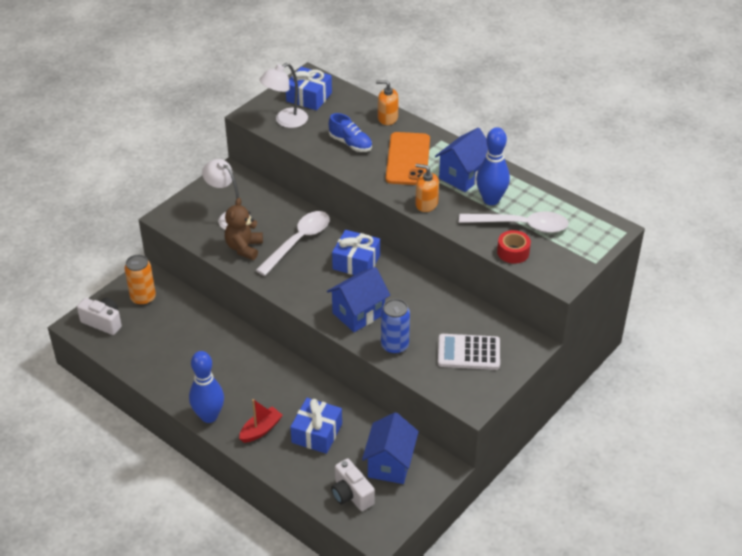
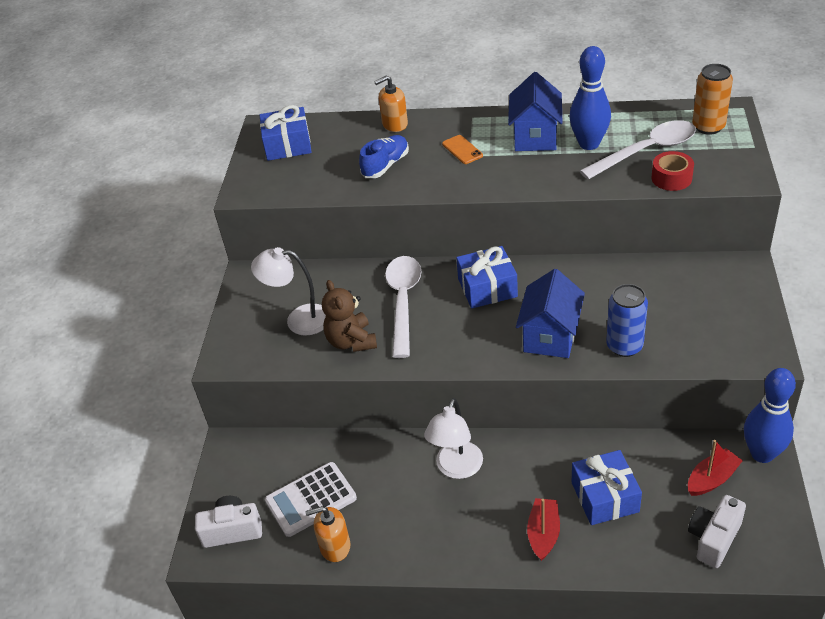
camera: 30 degrees left, 0 degrees up
orange can [125,255,156,306] -> orange can moved to [692,64,733,135]
blue bowling pin [189,351,224,423] -> blue bowling pin moved to [744,368,796,463]
white lamp [260,63,308,128] -> white lamp moved to [424,398,483,479]
blue shoe [329,113,372,152] -> blue shoe turned 60 degrees counterclockwise [359,135,409,178]
white camera [331,459,375,511] -> white camera turned 105 degrees clockwise [688,495,746,568]
blue house [362,412,419,484] -> red boat [688,440,743,496]
orange phone [386,132,430,185] -> orange phone [442,135,483,164], size x0.46
orange soap dispenser [415,164,439,212] -> orange soap dispenser moved to [305,506,350,562]
white calculator [438,334,500,370] -> white calculator moved to [265,462,357,537]

